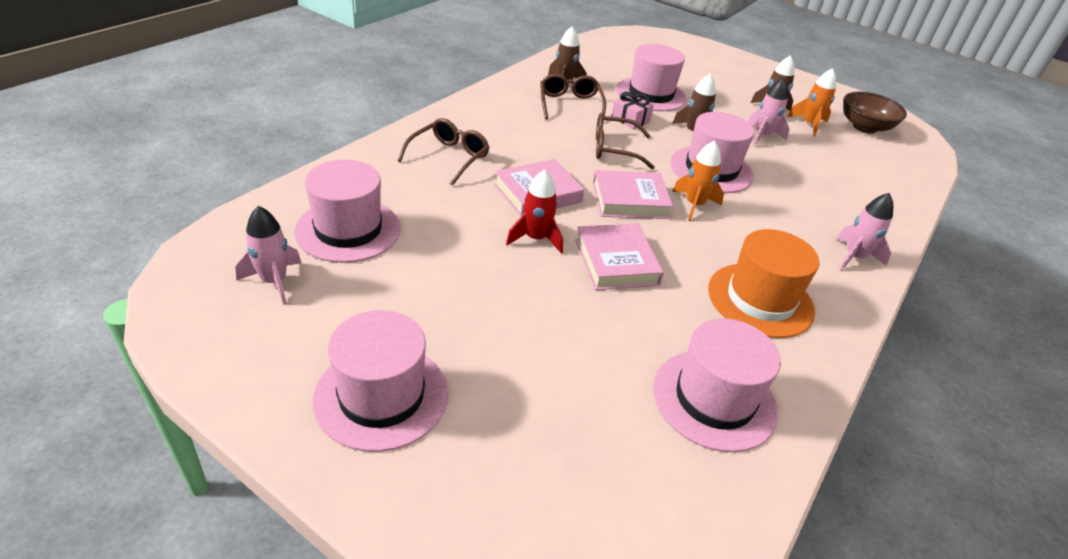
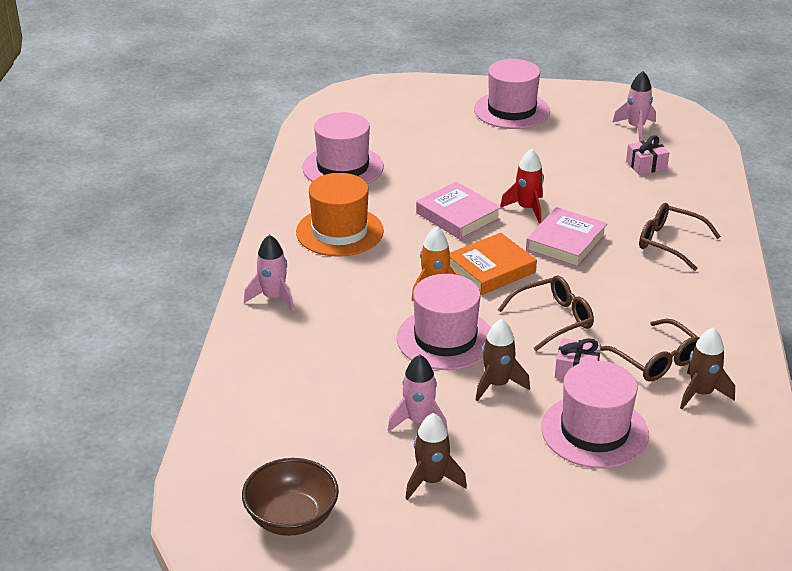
camera: 155 degrees right, 5 degrees down
pink hat [294,160,401,263] -> pink gift [626,135,669,175]
brown glasses [397,118,489,186] -> brown glasses turned 120 degrees clockwise [639,203,721,271]
pink book [593,170,673,219] -> orange book [450,233,537,295]
orange rocket [787,68,836,137] -> none

